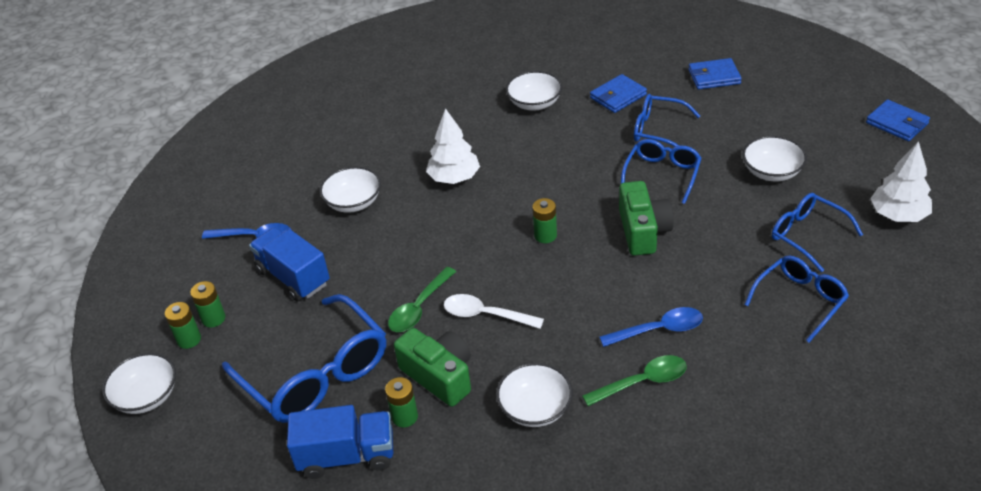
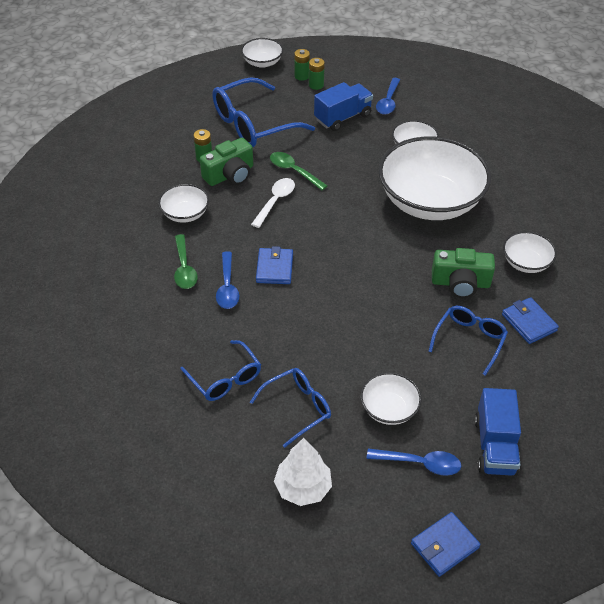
camera: 95 degrees right, 5 degrees up
blue truck [287,405,393,479] -> blue truck moved to [474,388,521,476]
white tree [426,108,480,184] -> white bowl [378,137,491,220]
green battery [532,198,557,243] -> none
green camera [619,181,674,256] -> green camera moved to [432,248,495,298]
blue glasses [621,139,701,204] -> none
blue wallet [688,58,742,90] -> blue wallet moved to [256,246,293,284]
none -> blue spoon [367,448,461,476]

